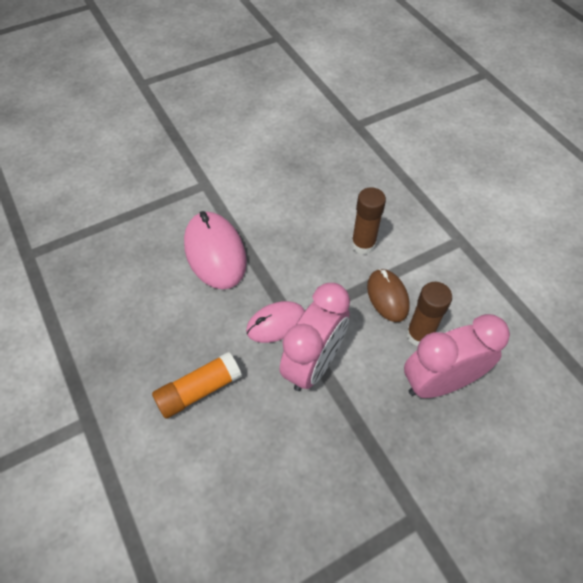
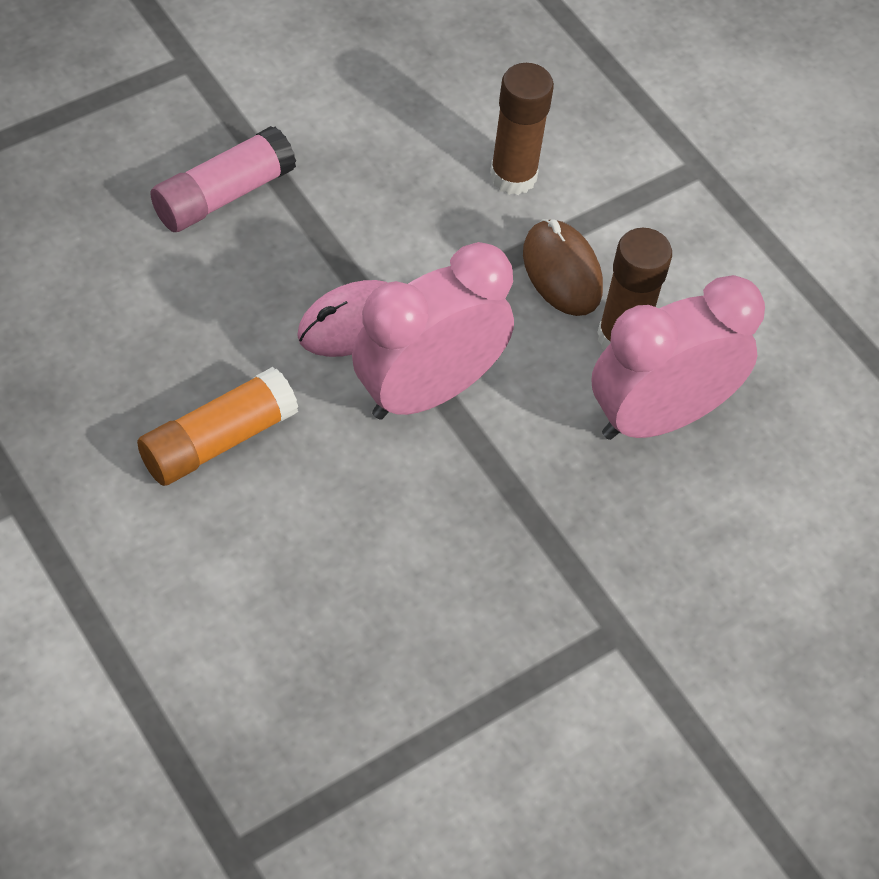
camera: 10 degrees left, 0 degrees up
pink mouse [184,211,247,289] -> pink glue stick [150,126,296,232]
pink clock [280,283,350,391] -> pink clock turned 150 degrees counterclockwise [352,242,514,420]

